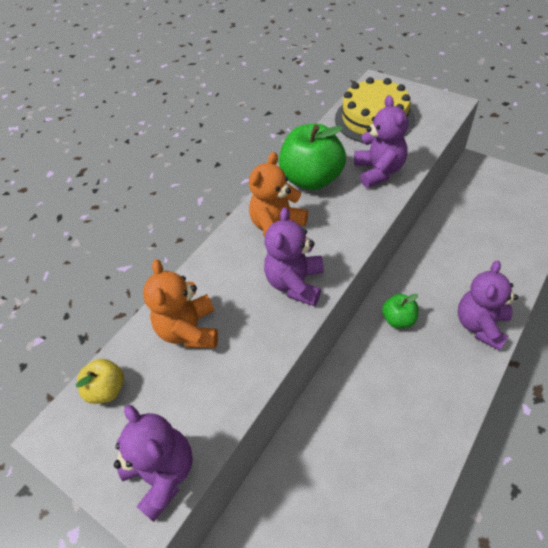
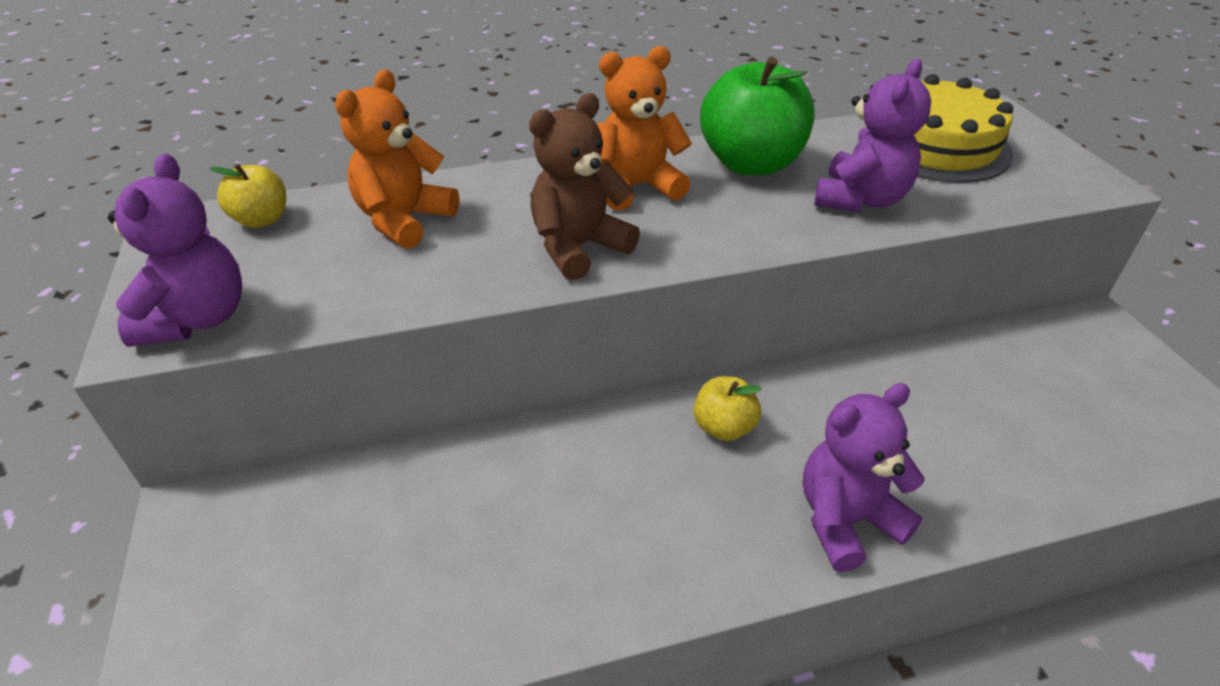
camera: 35 degrees right, 10 degrees down
purple teddy bear [264,207,324,306] -> brown teddy bear [529,93,640,280]
green apple [382,294,419,328] -> yellow apple [694,376,761,441]

